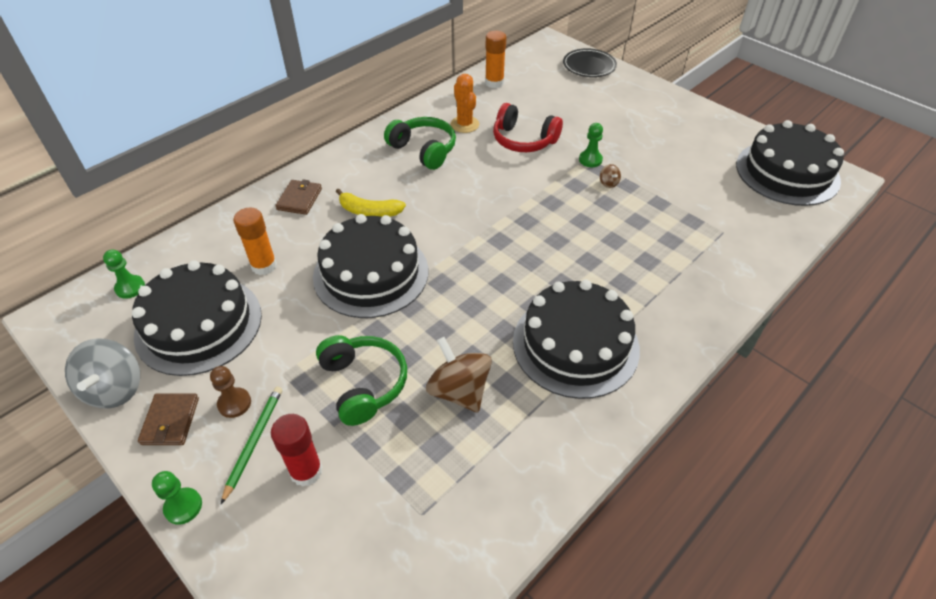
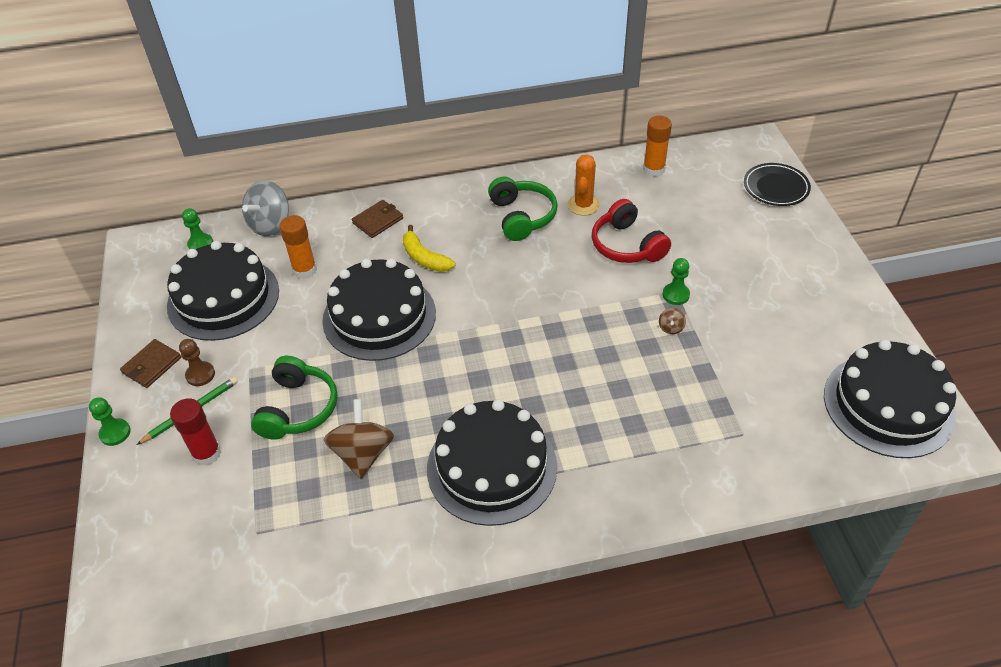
camera: 35 degrees right, 0 degrees up
grey spinning top [65,338,140,409] -> grey spinning top moved to [242,180,289,236]

